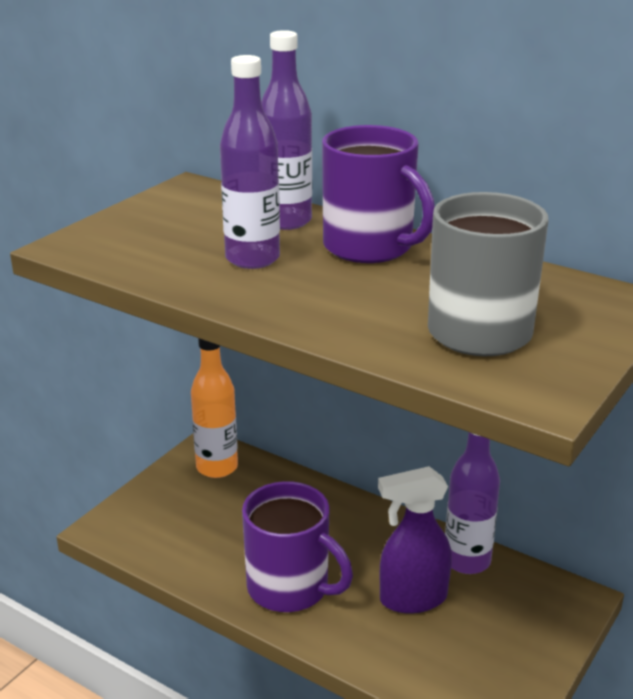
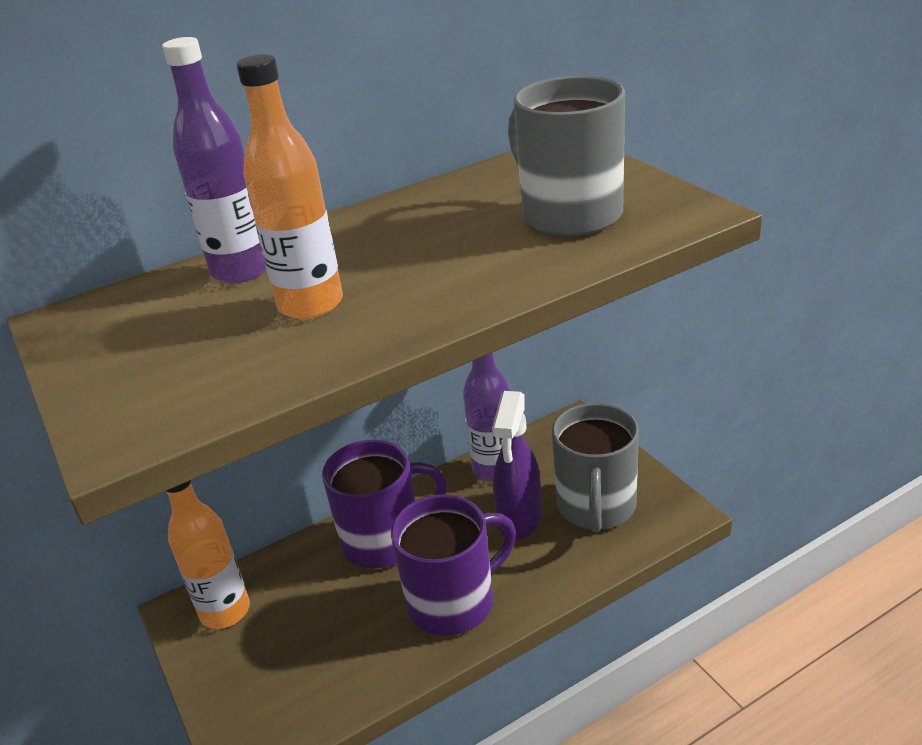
camera: 60 degrees left, 5 degrees up
purple bottle [220,55,280,269] -> orange bottle [236,54,343,319]
purple mug [322,125,435,263] -> purple mug moved to [322,439,447,568]
none -> grey mug [552,403,639,532]

